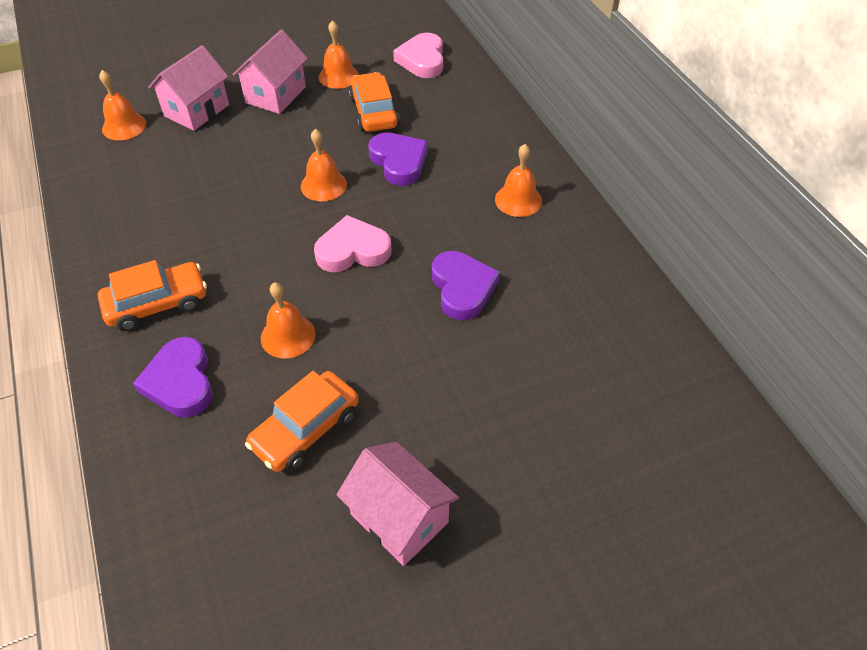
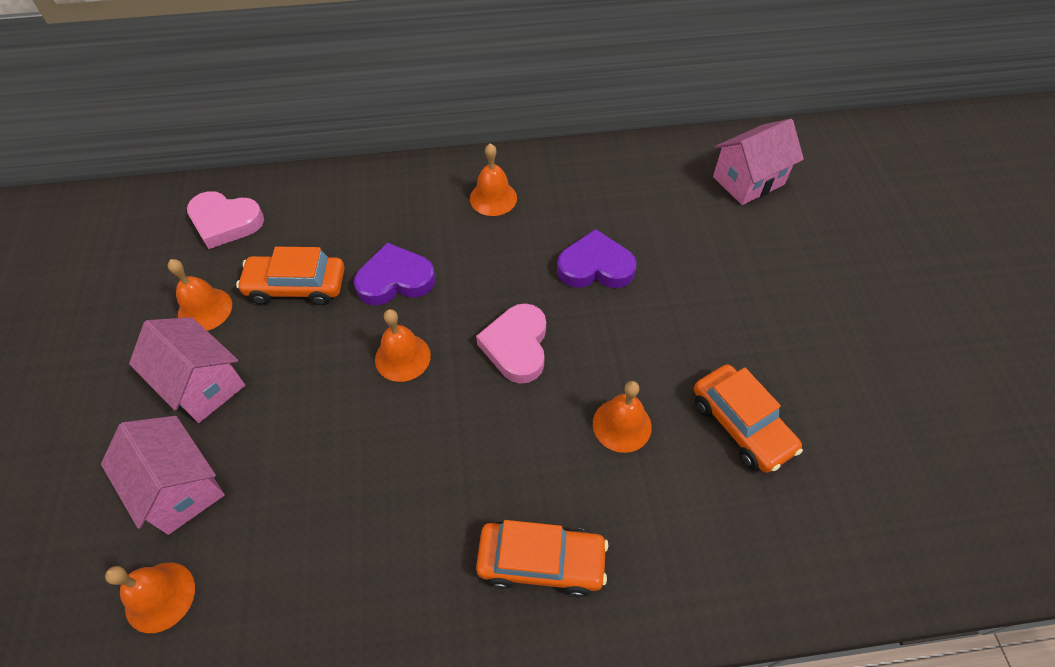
camera: 75 degrees left, 5 degrees up
orange car [98,260,207,331] -> orange car turned 105 degrees clockwise [476,520,608,597]
purple heart [133,337,213,417] -> none
pink house [336,442,459,566] -> pink house moved to [713,119,804,205]

